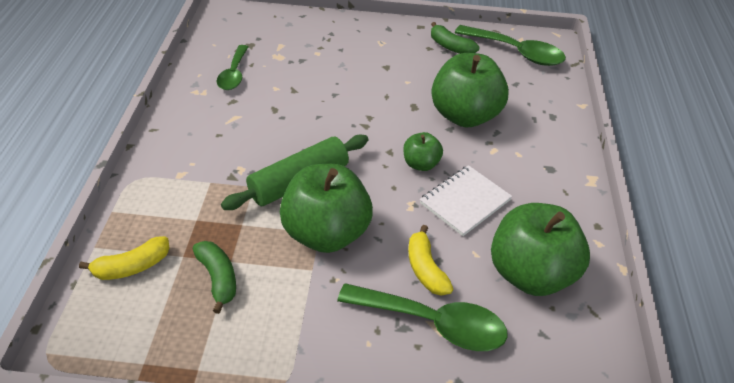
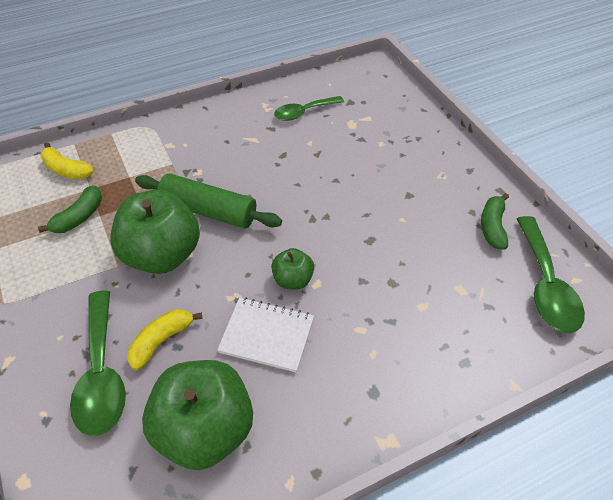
camera: 60 degrees right, 5 degrees up
green apple [431,53,509,127] -> none

